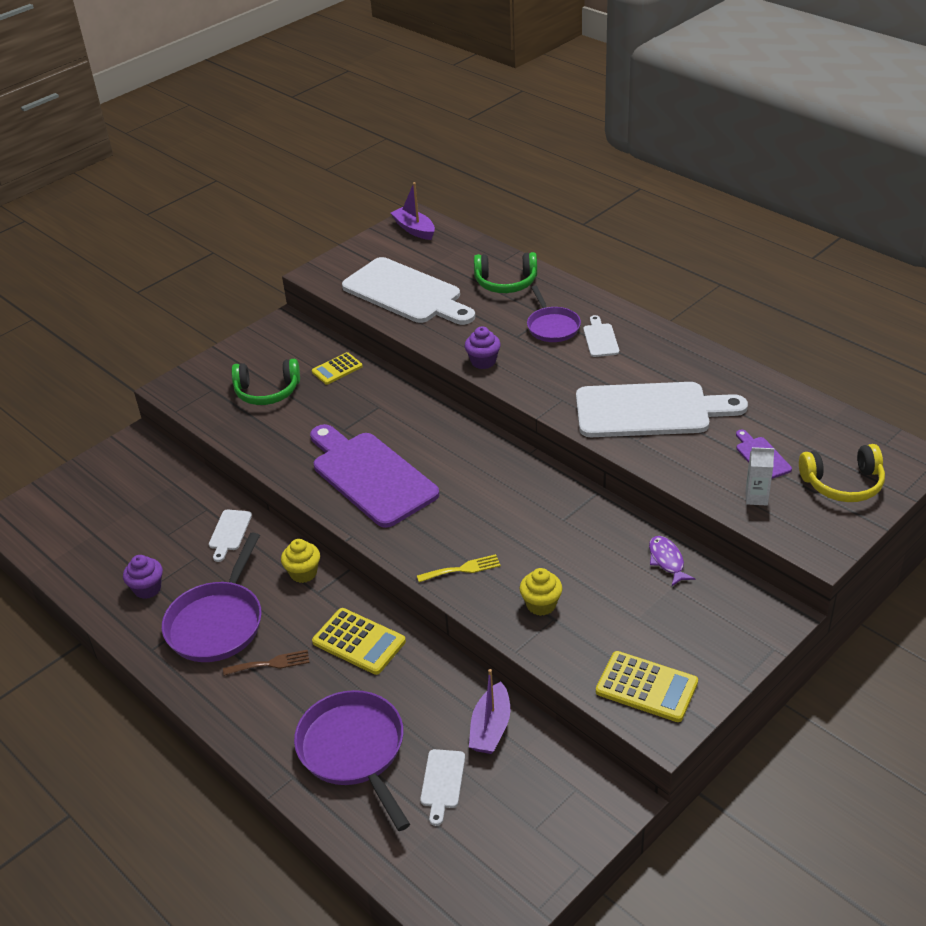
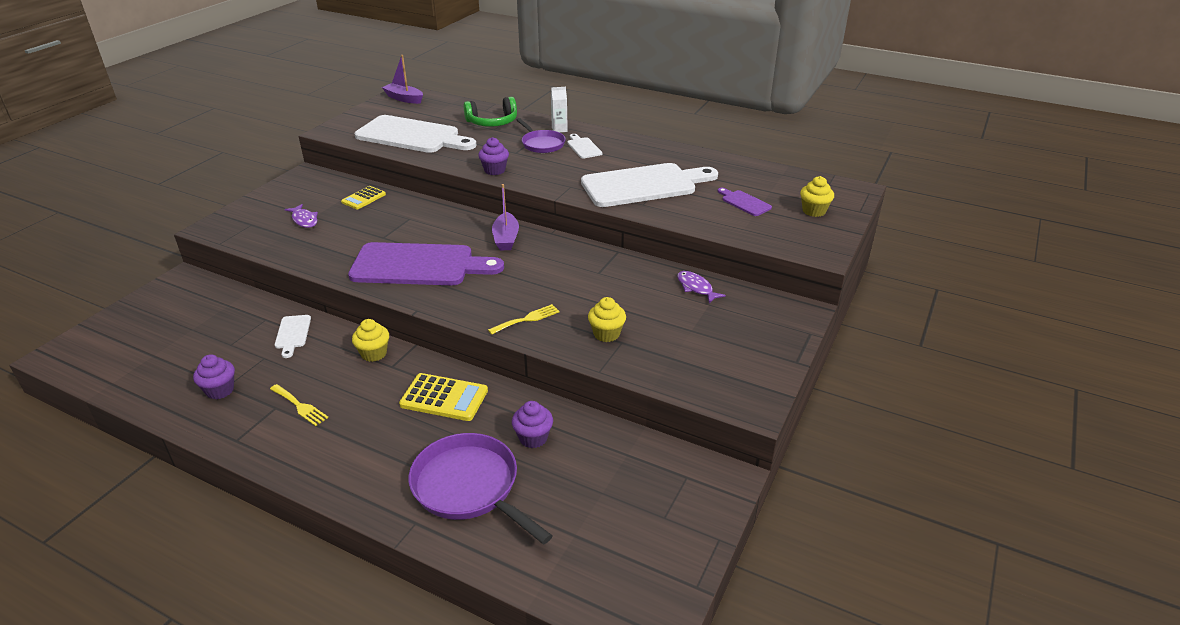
camera: 20 degrees left, 5 degrees down
purple pan [162,533,262,662] -> yellow fork [270,384,328,426]
brown fork [223,650,309,676] -> none
green headphones [231,359,300,405] -> purple fish [285,204,318,228]
purple cutting board [310,424,439,528] -> purple cutting board turned 150 degrees clockwise [348,242,504,285]
white cutting board [420,749,465,826] -> none
purple boat [469,669,510,754] -> purple boat moved to [492,184,519,250]
yellow calculator [596,651,698,722] -> none
white carton [745,447,774,506] -> white carton moved to [551,87,568,133]
yellow headphones [799,444,885,502] -> yellow cupcake [800,176,834,217]
none -> purple cupcake [512,401,553,448]

